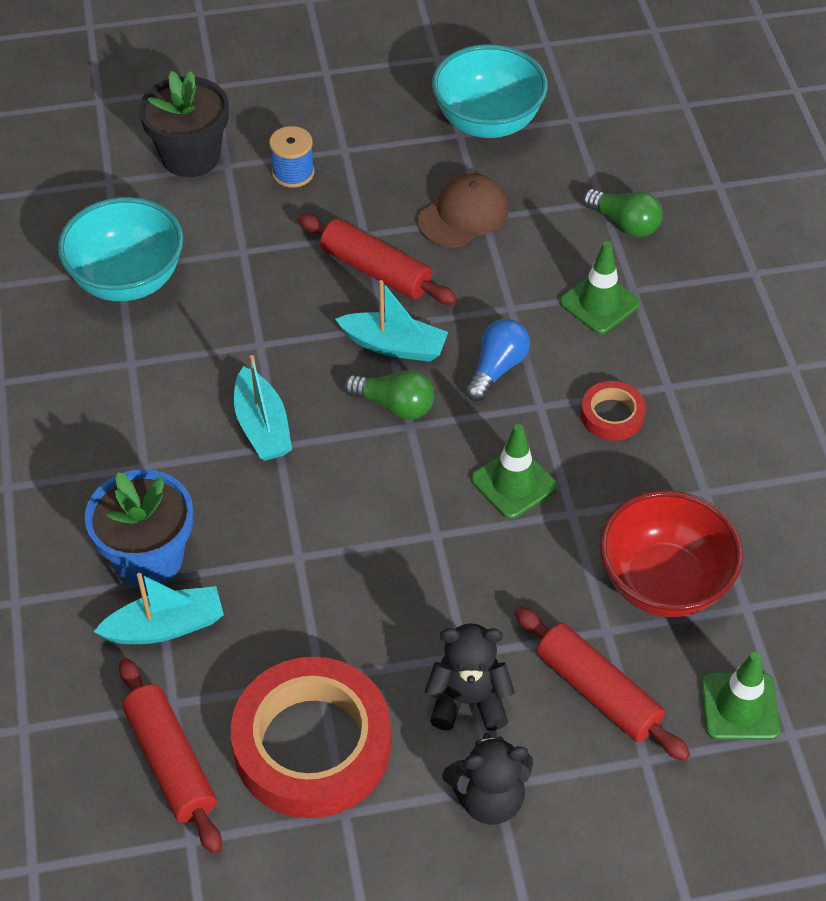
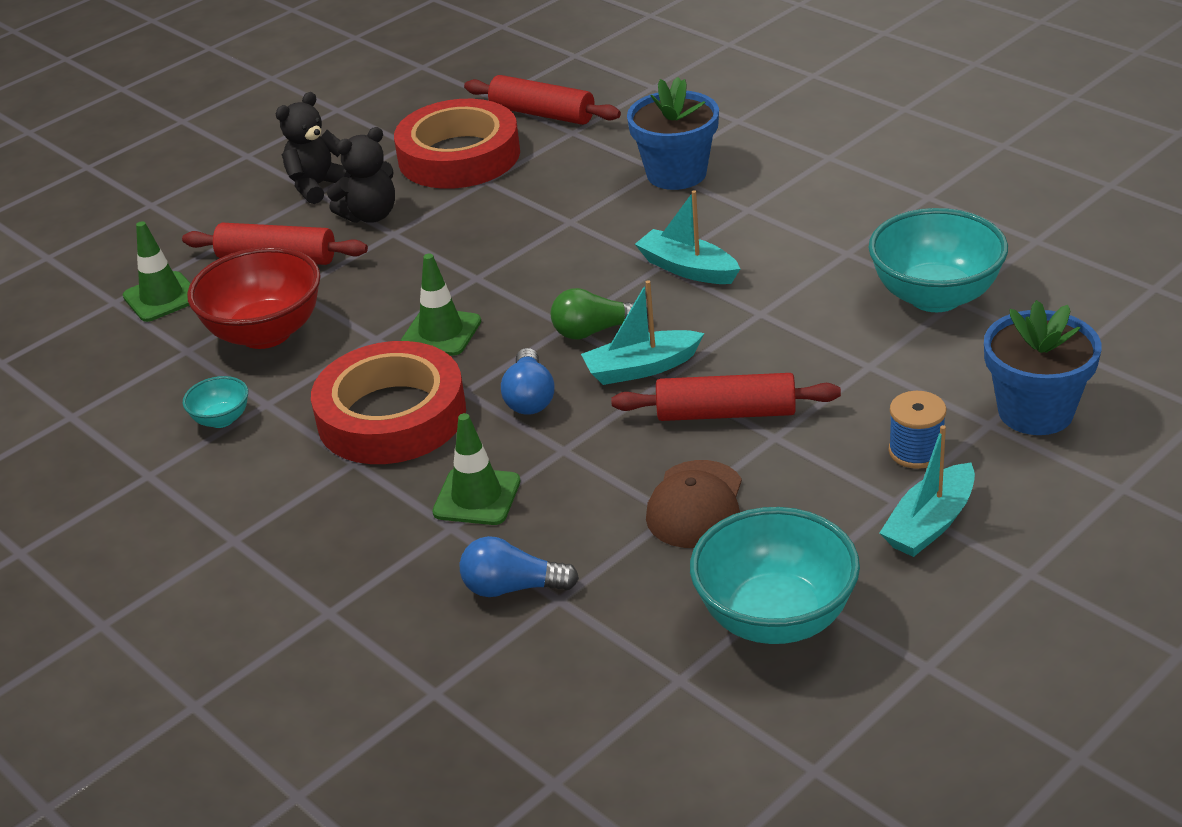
camera: 150 degrees right, 15 degrees down
turquoise boat [94,573,224,644] -> turquoise boat moved to [880,425,975,557]
black flower pot [139,71,229,177] -> blue flower pot [984,300,1101,435]
red tape [581,381,645,441] -> red tape [311,341,466,464], size x2.19
green light bulb [583,189,663,237] -> blue light bulb [460,536,579,597]
none -> turquoise bowl [183,376,248,428]

